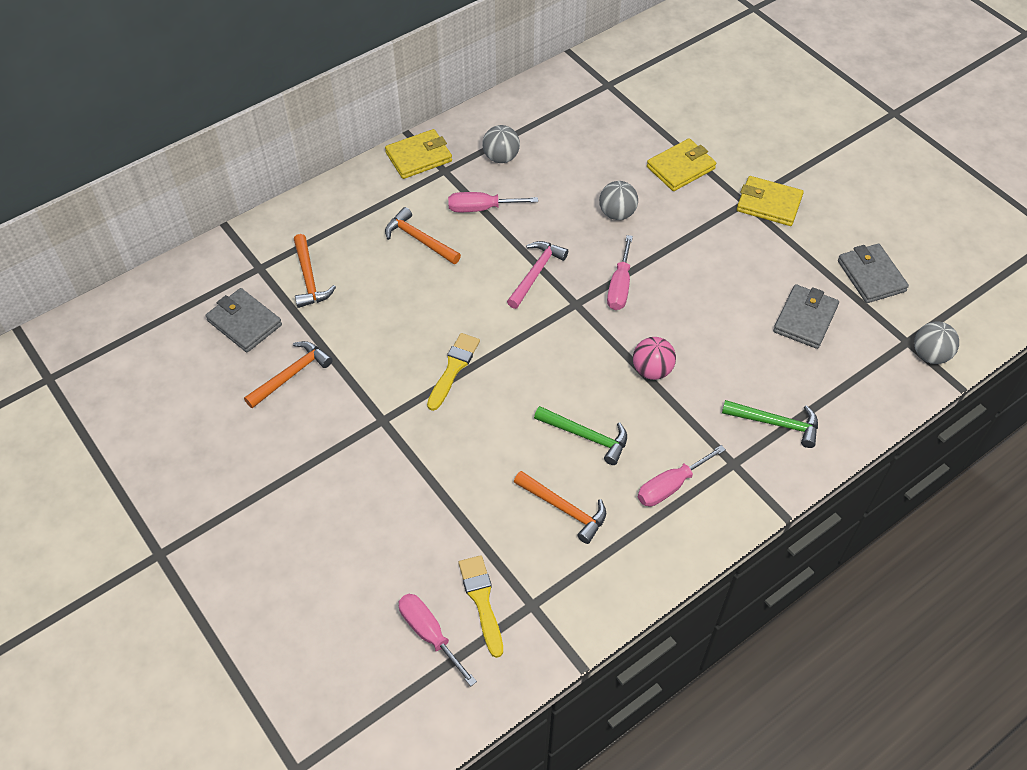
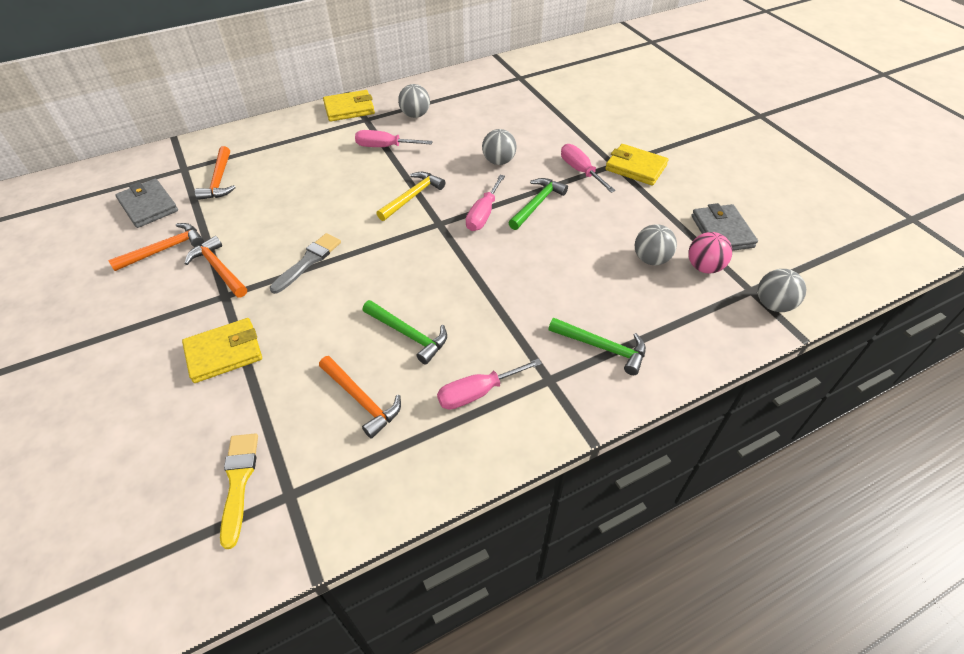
camera: 10 degrees right, 5 degrees down
orange hammer [385,207,461,264] -> orange hammer moved to [184,236,247,297]
pink screwdriver [399,594,477,686] -> pink screwdriver moved to [561,144,616,193]
yellow brush [427,333,480,411] -> grey brush [270,233,341,294]
pink hammer [507,241,568,309] -> yellow hammer [376,172,445,221]
pink ball [633,337,676,380] -> pink ball moved to [688,232,732,273]
yellow wallet [647,138,716,191] -> yellow wallet moved to [182,318,262,383]
grey wallet [773,284,839,349] -> grey ball [635,224,677,265]
none -> green hammer [508,178,568,230]

